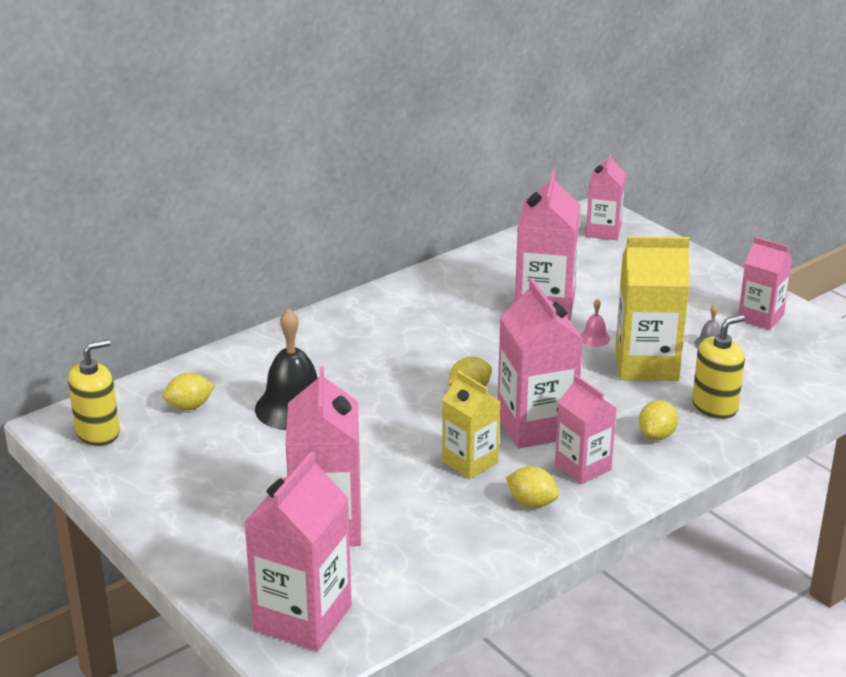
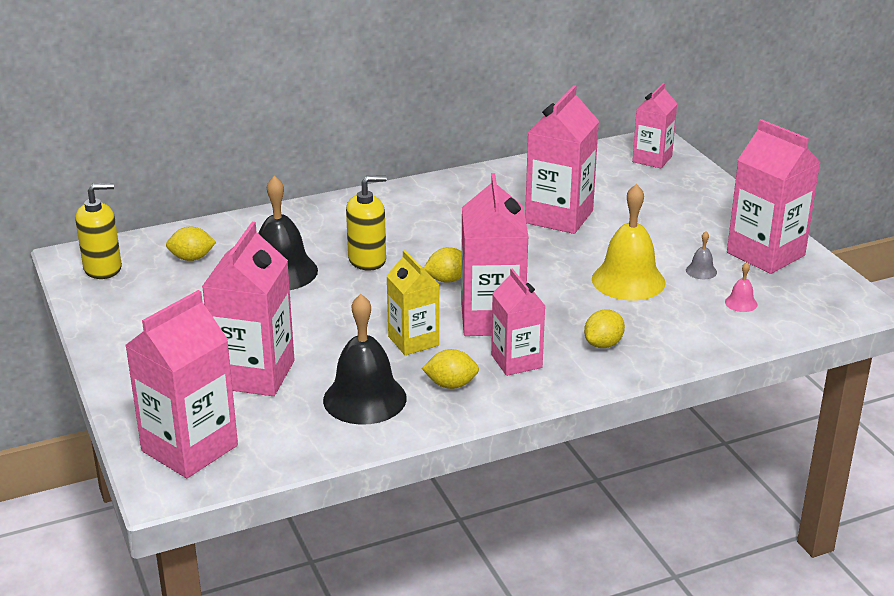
camera: 15 degrees right, 0 degrees up
yellow lemon [506,466,559,508] -> yellow lemon turned 45 degrees counterclockwise [422,349,479,389]
pink bell [580,299,610,347] -> pink bell moved to [725,262,757,312]
yellow carton [615,236,690,381] -> yellow bell [592,184,666,301]
yellow soap dispenser [692,315,745,419] -> yellow soap dispenser moved to [346,175,387,271]
pink carton [738,237,792,330] -> pink carton [727,119,821,274], size x1.59
none -> black bell [323,294,407,425]

